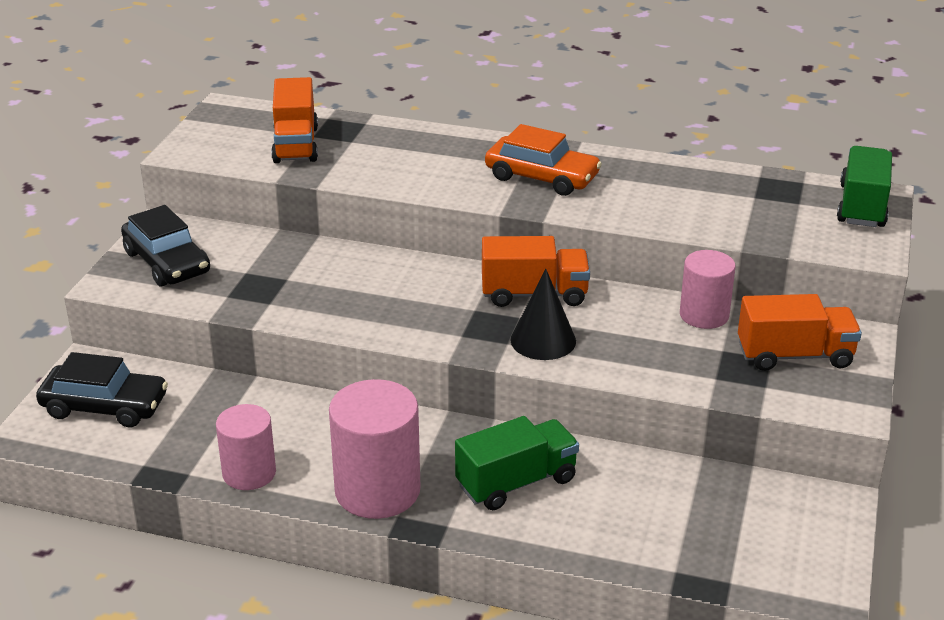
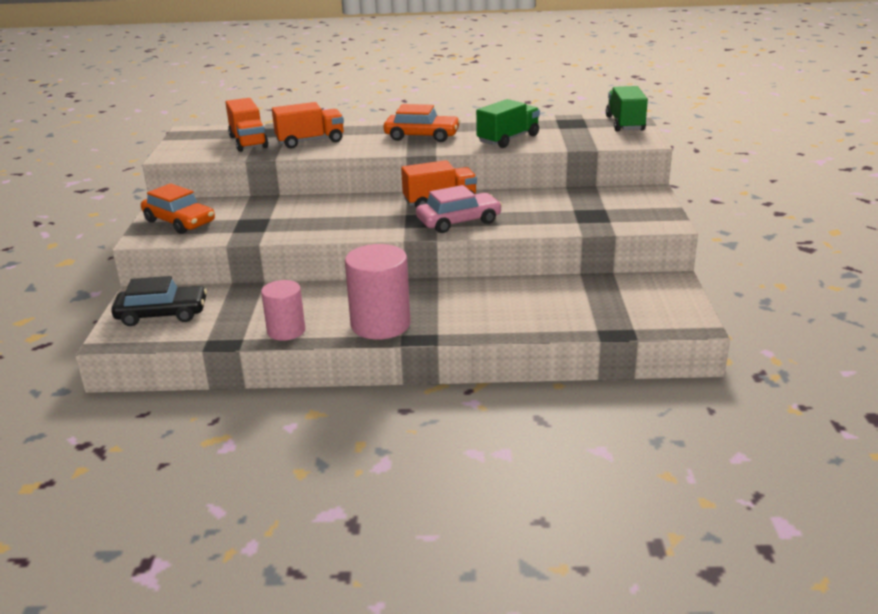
camera: 15 degrees left, 5 degrees down
black car [121,205,210,287] -> orange car [141,183,215,234]
green truck [455,416,579,510] -> green truck moved to [476,99,540,148]
black cone [510,269,576,360] -> pink car [416,185,502,233]
pink cylinder [680,250,736,329] -> none
orange truck [738,294,862,371] -> orange truck moved to [272,102,344,148]

